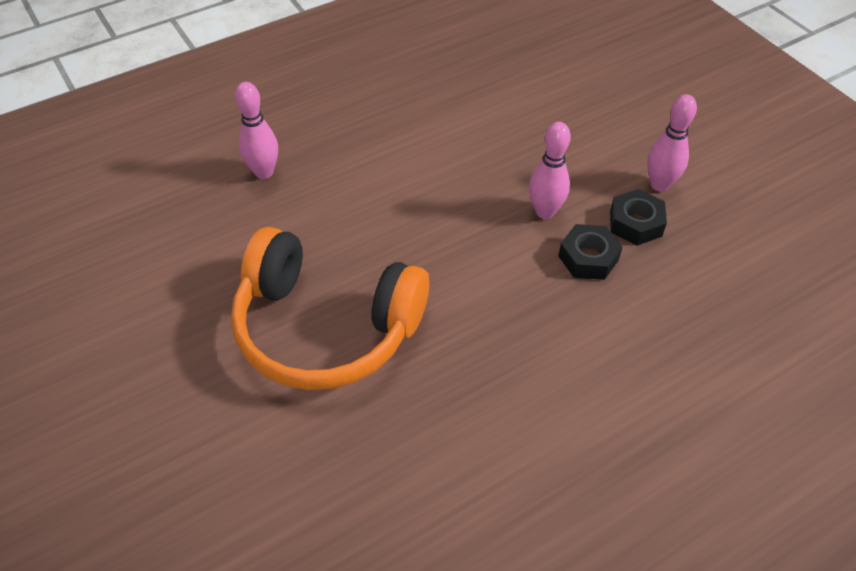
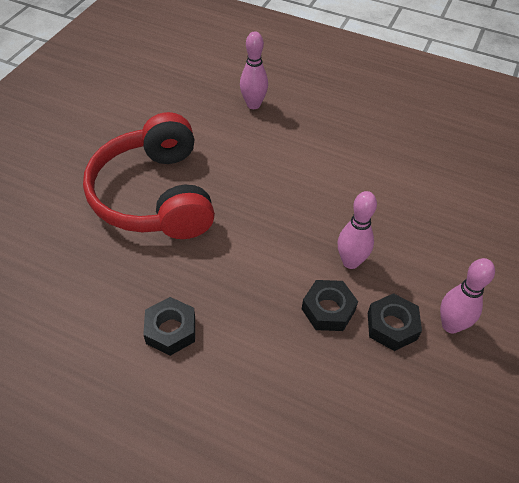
camera: 55 degrees right, 0 degrees up
orange headphones [231,227,429,390] -> red headphones [83,112,215,239]
none -> black nut [143,297,195,356]

